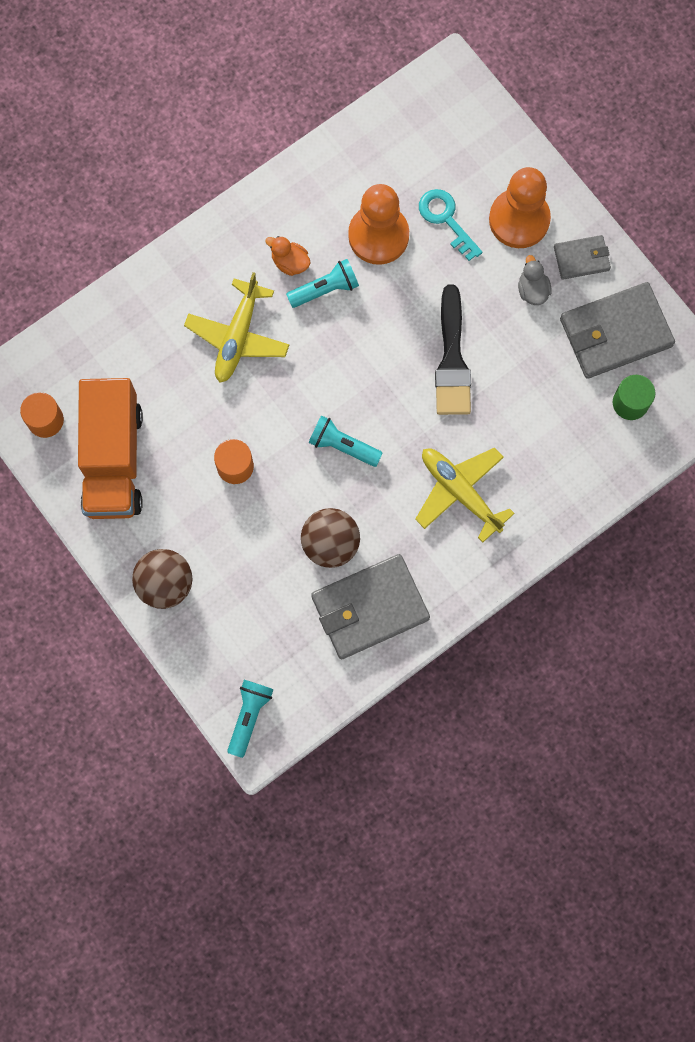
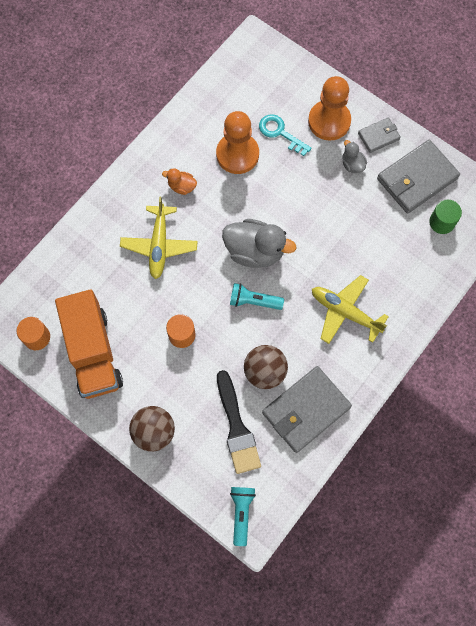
camera: 15 degrees left, 5 degrees down
turquoise flashlight [286,259,359,308] -> none
black brush [435,284,471,415] -> black brush moved to [217,370,261,474]
none -> grey duck [222,219,296,268]

